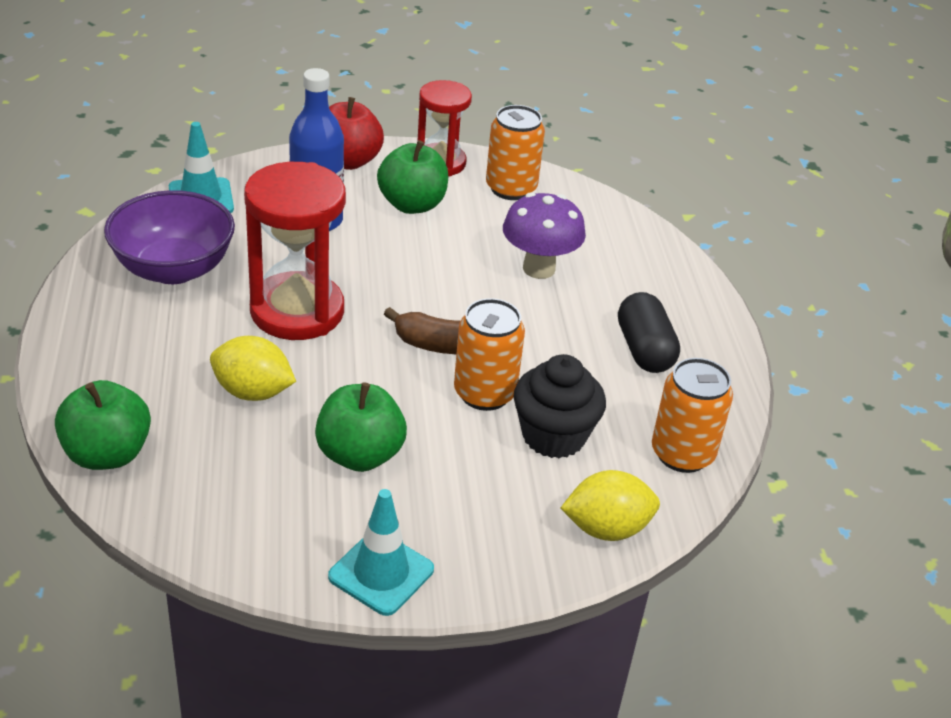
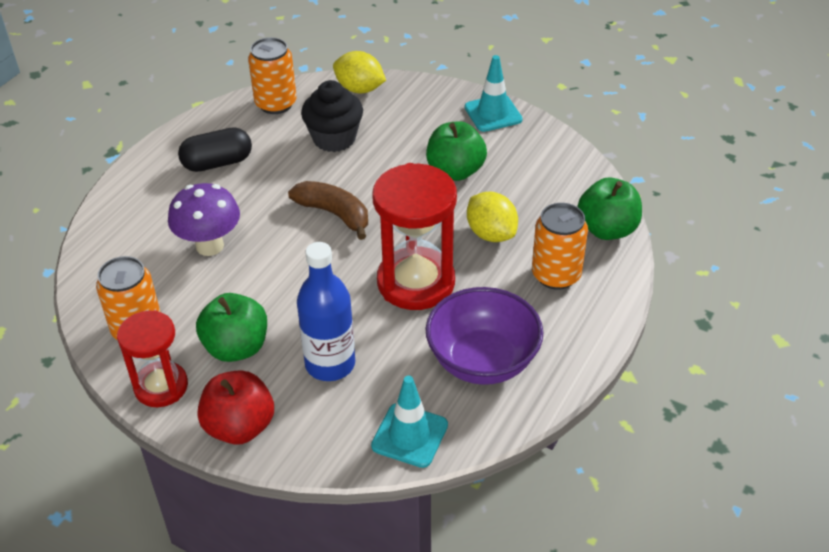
camera: 140 degrees left, 5 degrees up
orange can [454,298,525,411] -> orange can moved to [532,203,588,290]
black capsule [618,292,680,373] -> black capsule turned 45 degrees clockwise [178,127,252,172]

